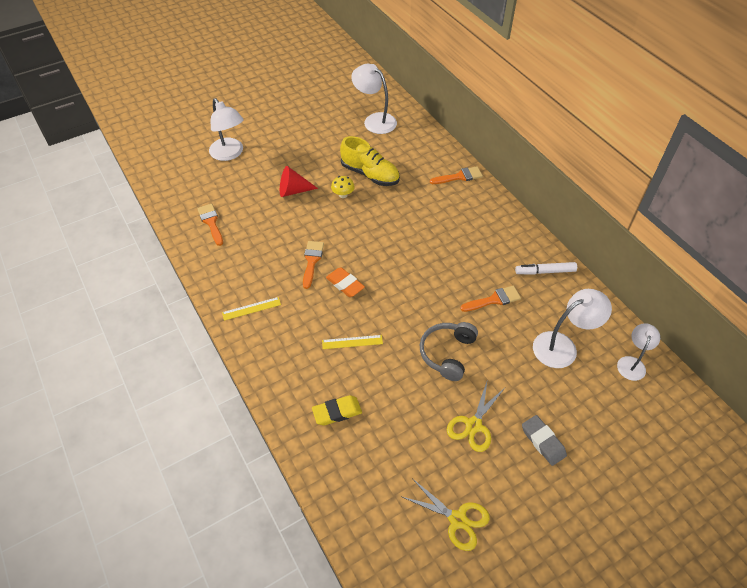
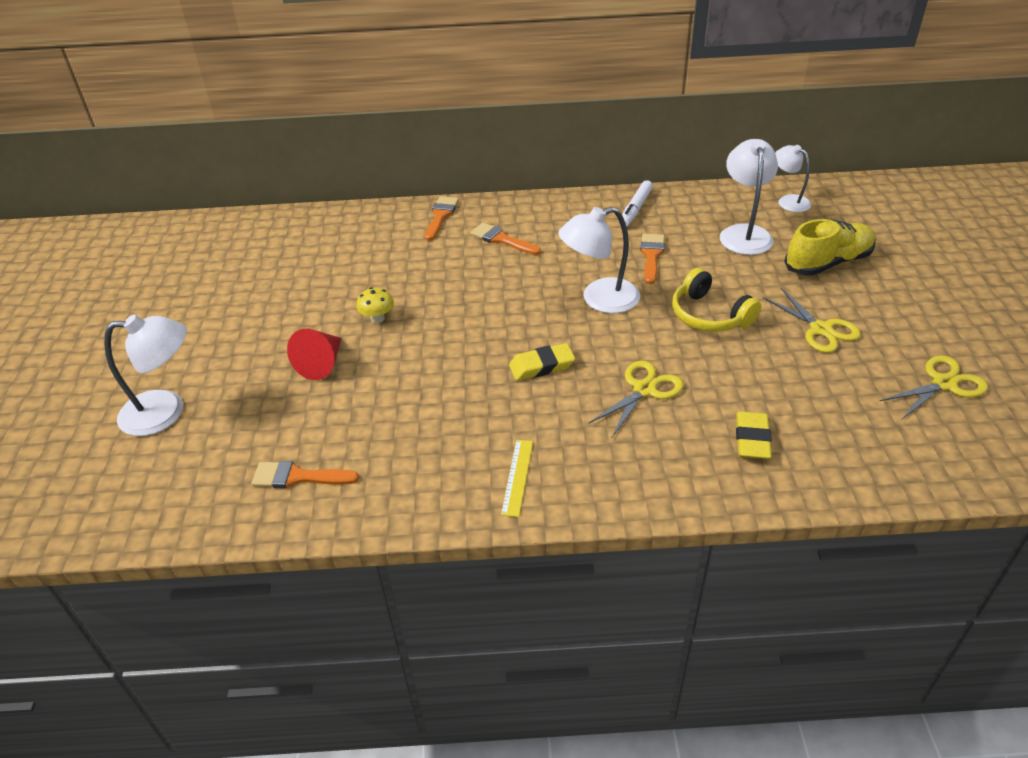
camera: 60 degrees left, 10 degrees down
orange brush [303,241,324,289] -> orange brush moved to [470,223,541,255]
yellow ruler [322,335,383,349] -> yellow scissors [588,360,684,437]
orange eraser [326,267,365,297] -> yellow eraser [509,343,575,381]
yellow shoe [340,136,400,186] -> yellow shoe moved to [784,219,876,276]
white lamp [351,64,397,134] -> white lamp moved to [558,207,640,313]
grey headphones [420,322,478,381] -> yellow headphones [672,268,761,332]
grey eraser [522,415,567,466] -> none

